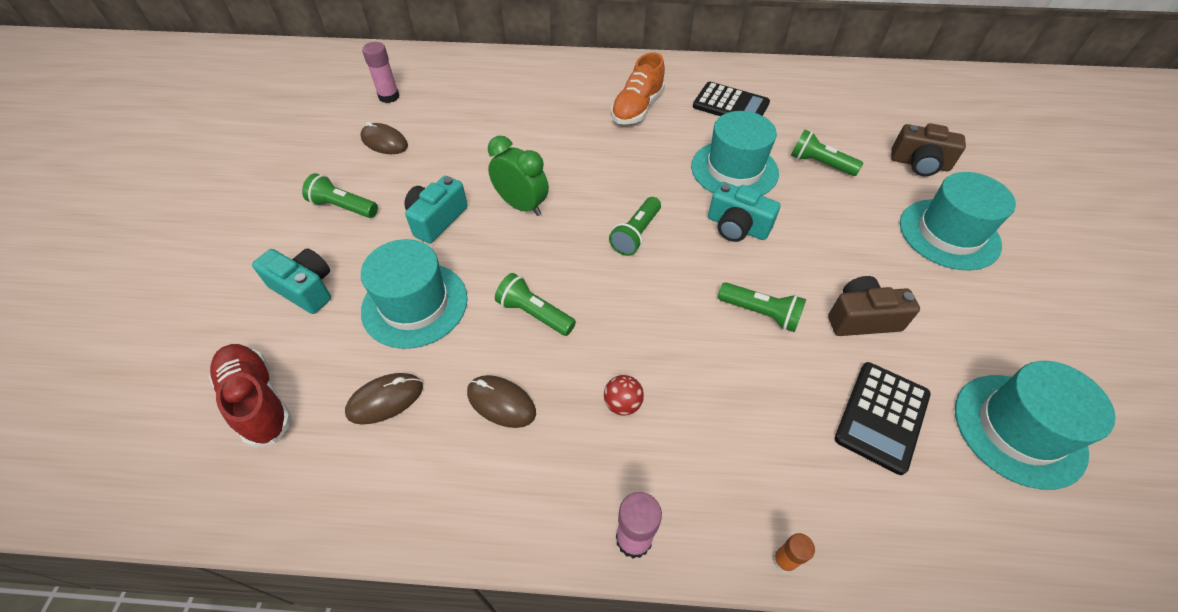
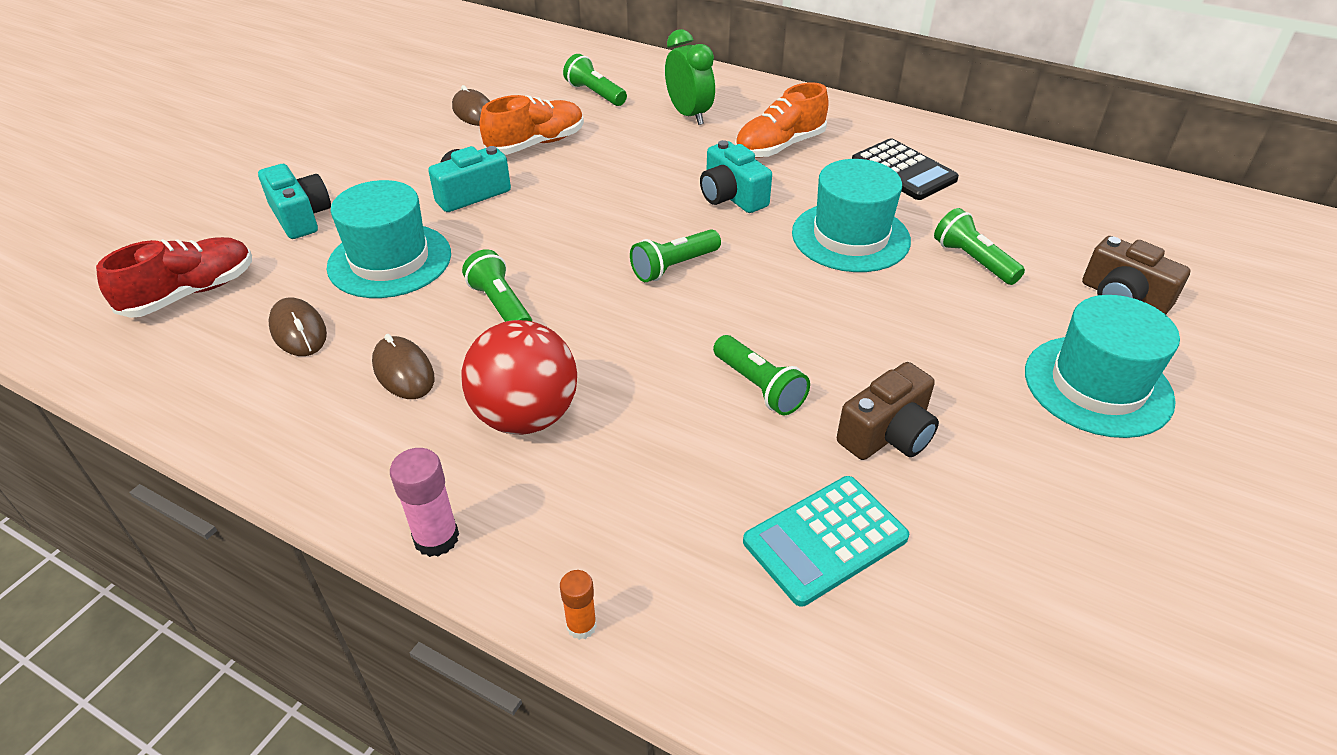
camera: 25 degrees right, 10 degrees down
red shoe [209,344,292,447] -> red shoe turned 60 degrees clockwise [96,237,252,318]
green flashlight [302,173,378,218] -> green flashlight moved to [563,54,627,106]
brown mouse [345,373,423,425] -> brown mouse turned 60 degrees clockwise [268,297,327,356]
pink glue stick [362,42,400,103] -> none
green clock [488,136,549,216] -> green clock moved to [665,29,715,125]
red ball [604,375,644,416] -> red ball [461,320,577,435], size x2.26
turquoise camera [708,182,781,242] -> turquoise camera moved to [700,140,772,213]
brown camera [828,276,920,336] -> brown camera turned 120 degrees clockwise [837,362,939,460]
black calculator [835,362,931,475] -> turquoise calculator [743,476,909,607]
turquoise hat [955,361,1115,490] -> none
none -> orange shoe [479,95,584,155]

